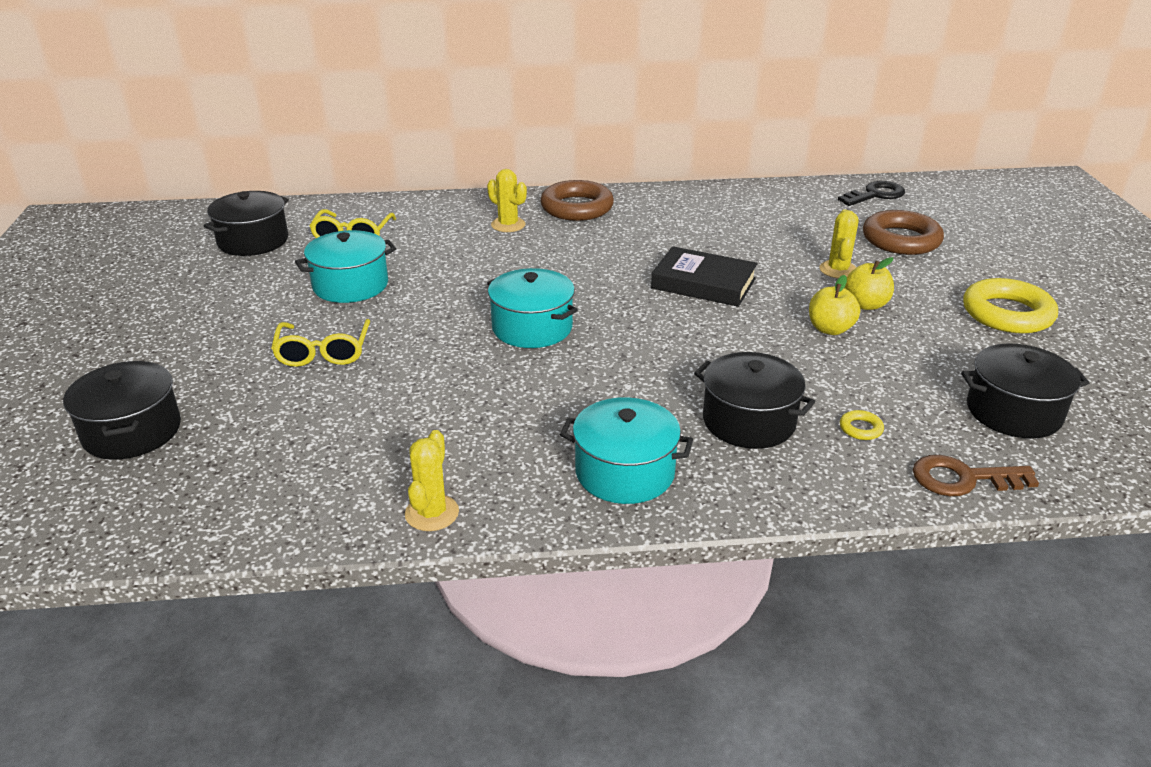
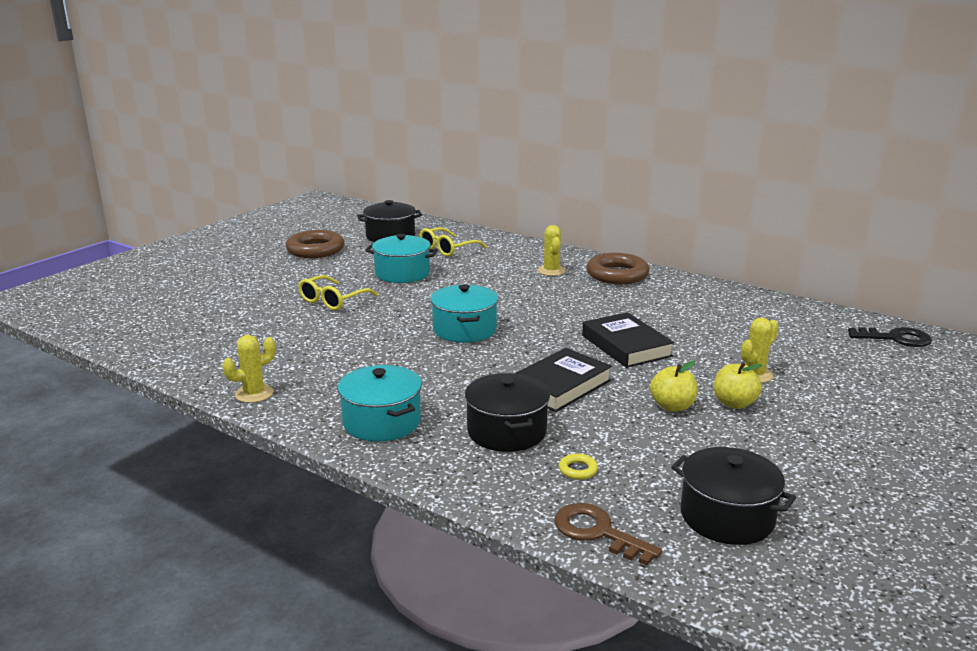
camera: 40 degrees right, 10 degrees down
black pot [63,361,181,460] -> none
brown ring [863,210,944,255] -> brown ring moved to [286,230,345,258]
yellow ring [963,278,1058,334] -> none
none -> black book [514,348,612,412]

